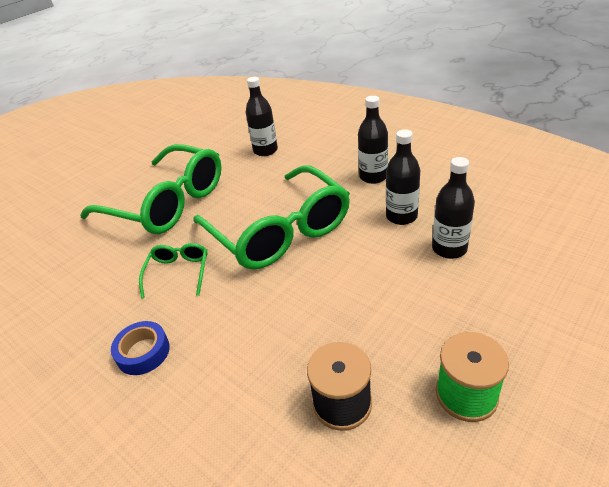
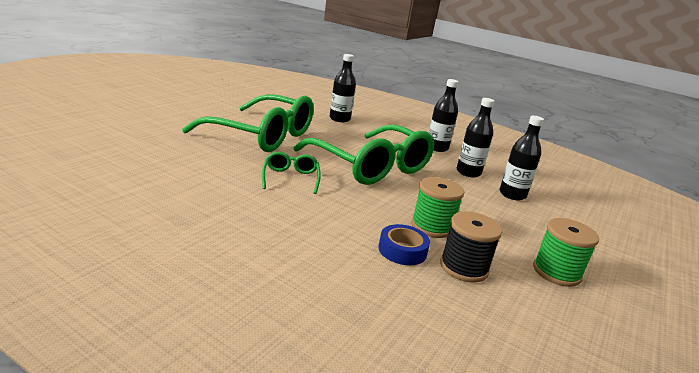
camera: 15 degrees left, 15 degrees down
blue tape [111,321,170,375] -> blue tape moved to [378,224,430,265]
none -> green spool [411,177,464,238]

